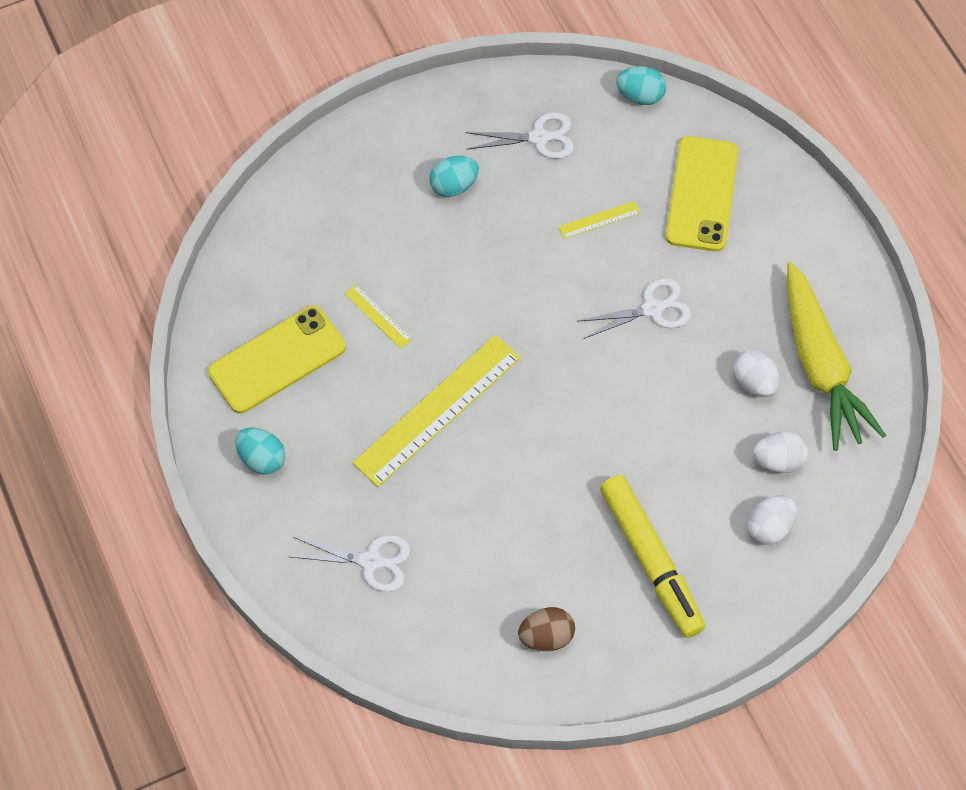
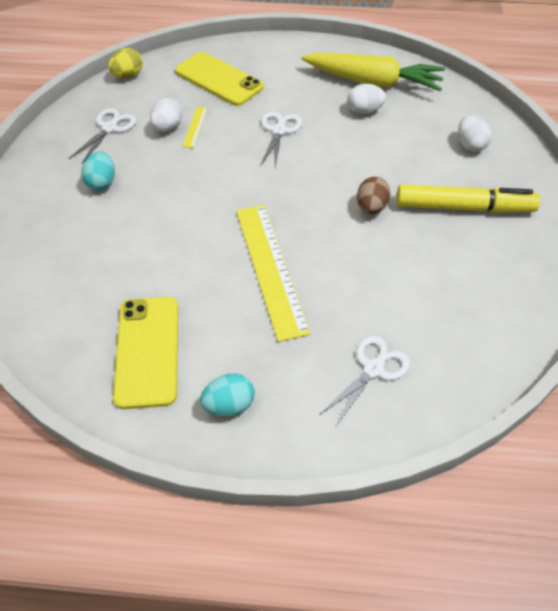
camera: 60 degrees left, 10 degrees down
yellow ruler [344,284,412,349] -> none
brown egg [518,607,575,651] -> brown egg moved to [357,177,391,214]
turquoise egg [616,66,666,105] -> yellow egg [108,48,143,78]
white egg [753,432,808,473] -> white egg moved to [150,98,183,132]

